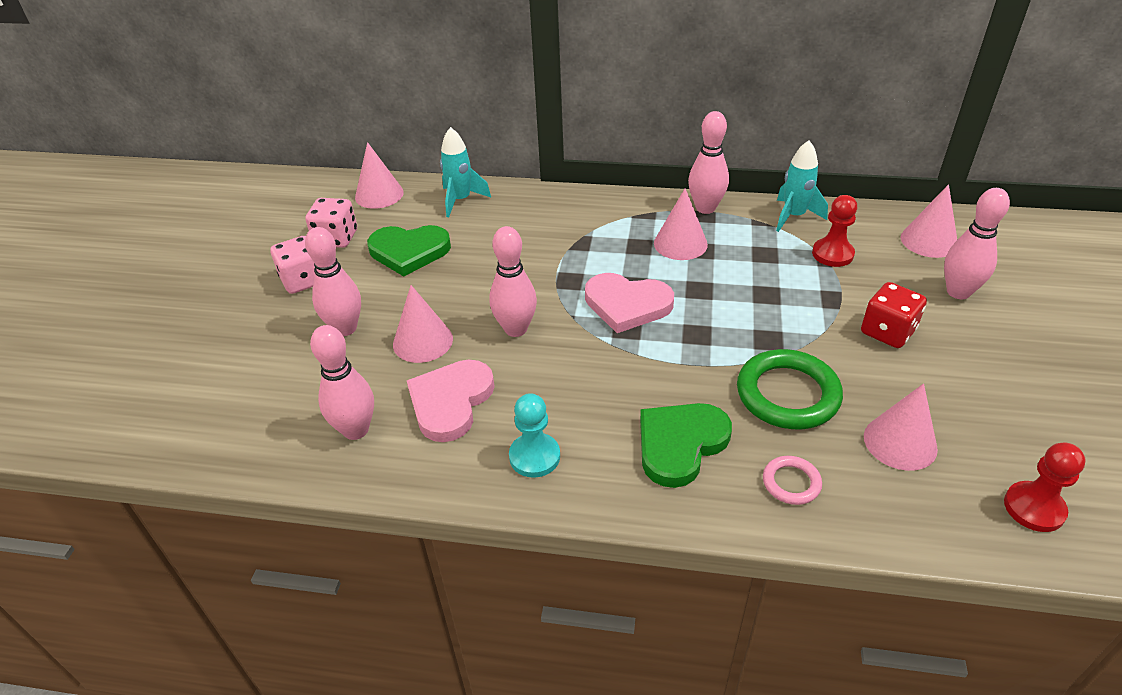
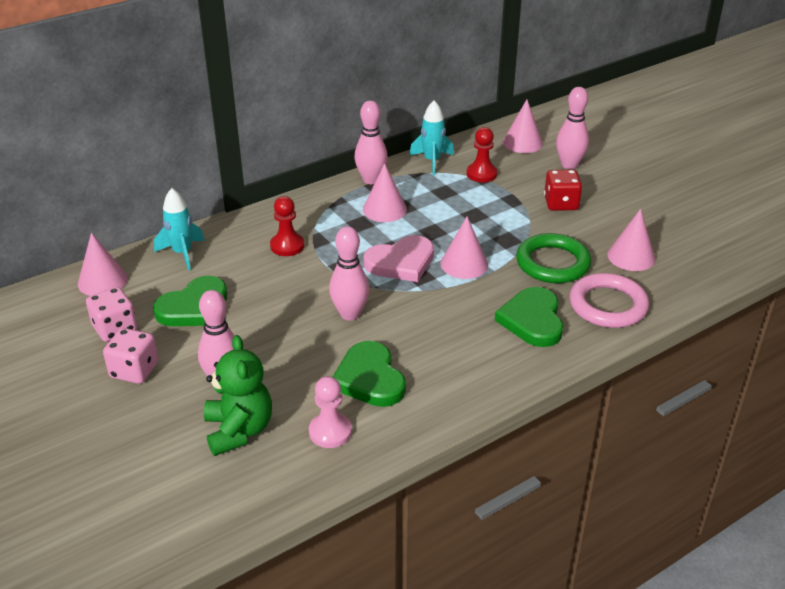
camera: 45 degrees left, 5 degrees down
pink bowling pin [310,325,374,440] -> pink pawn [309,376,352,448]
pink cone [393,285,453,363] -> pink cone moved to [440,216,488,279]
pink heart [407,360,495,442] -> green heart [333,341,406,407]
turquoise pawn [509,393,560,478] -> none
pink ring [763,456,822,505] -> pink ring [570,273,649,328], size x1.96
red pawn [1004,443,1086,532] -> red pawn moved to [270,196,305,256]
none -> green teddy bear [204,335,272,456]

